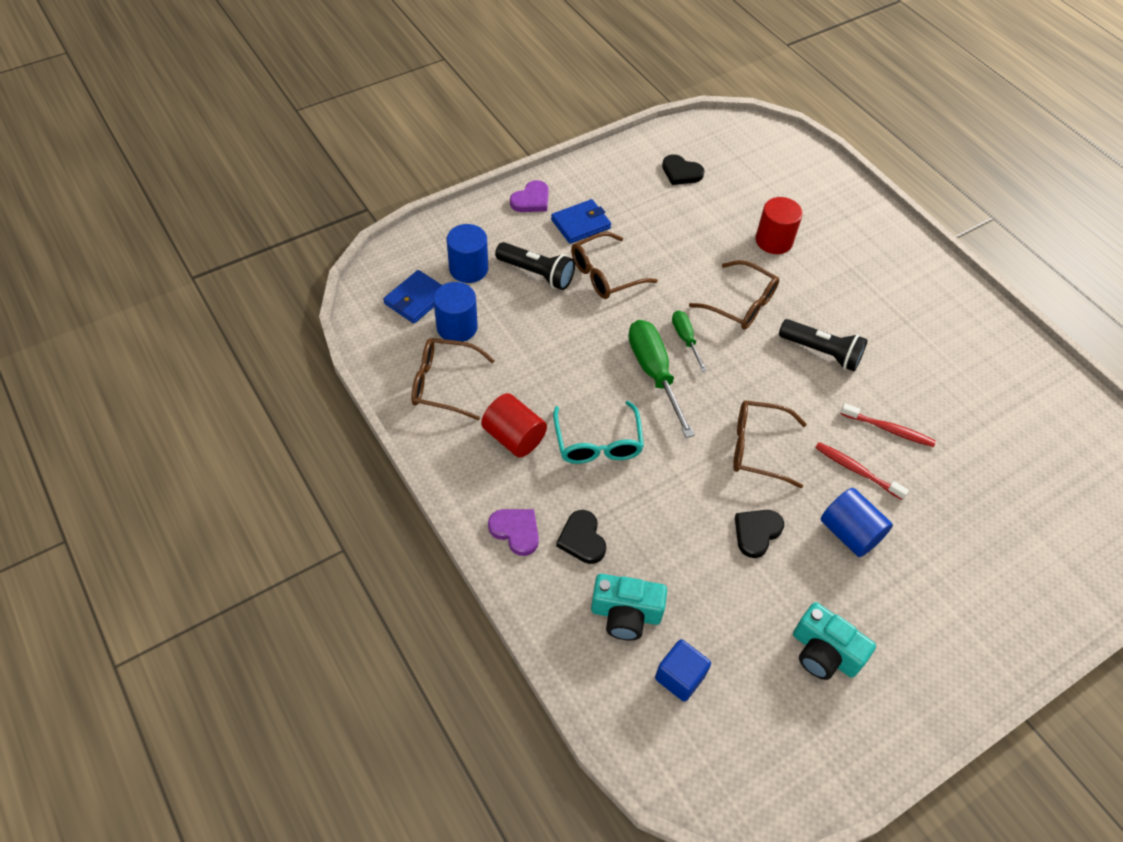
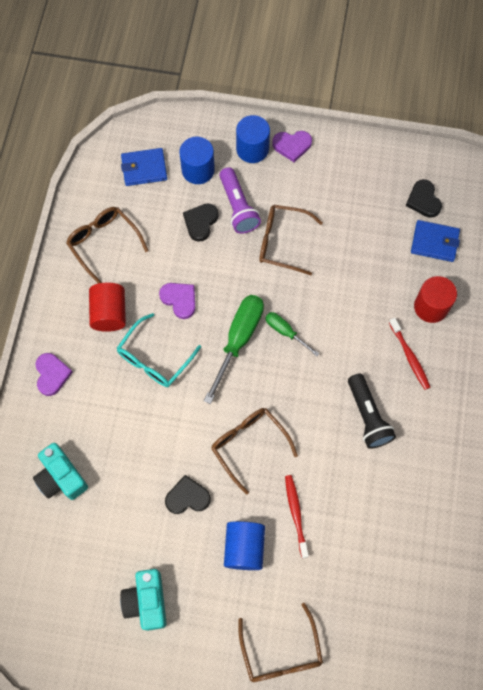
camera: 45 degrees right, 15 degrees up
blue cylinder [433,282,478,342] -> blue cylinder moved to [236,115,270,163]
black flashlight [495,242,575,290] -> purple flashlight [219,167,261,234]
blue wallet [551,199,611,244] -> blue wallet moved to [411,220,460,262]
black heart [556,510,606,564] -> black heart moved to [183,204,219,242]
blue cube [655,639,711,702] -> none
green screwdriver [672,311,707,372] -> green screwdriver turned 75 degrees counterclockwise [265,312,320,356]
brown glasses [689,260,779,330] -> brown glasses moved to [238,603,323,682]
red toothbrush [840,403,936,447] -> red toothbrush moved to [389,318,430,390]
none -> purple heart [159,283,195,319]

